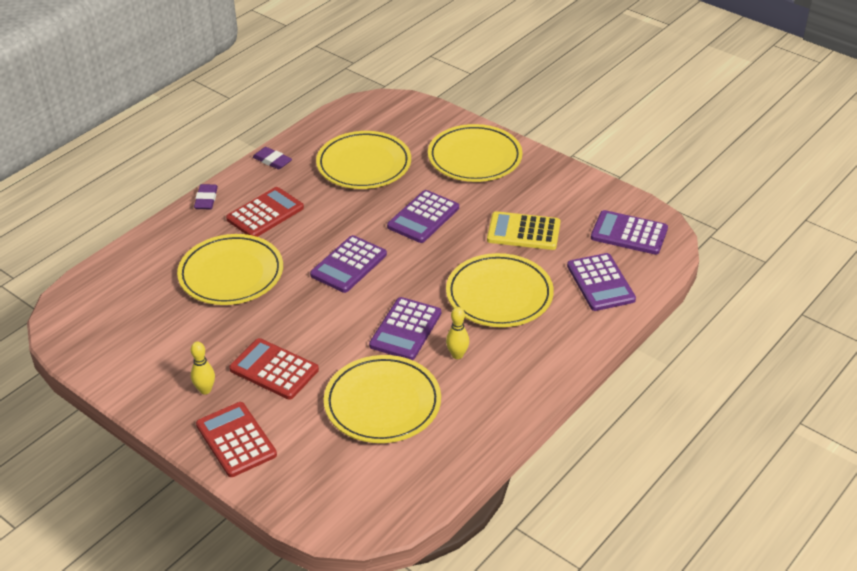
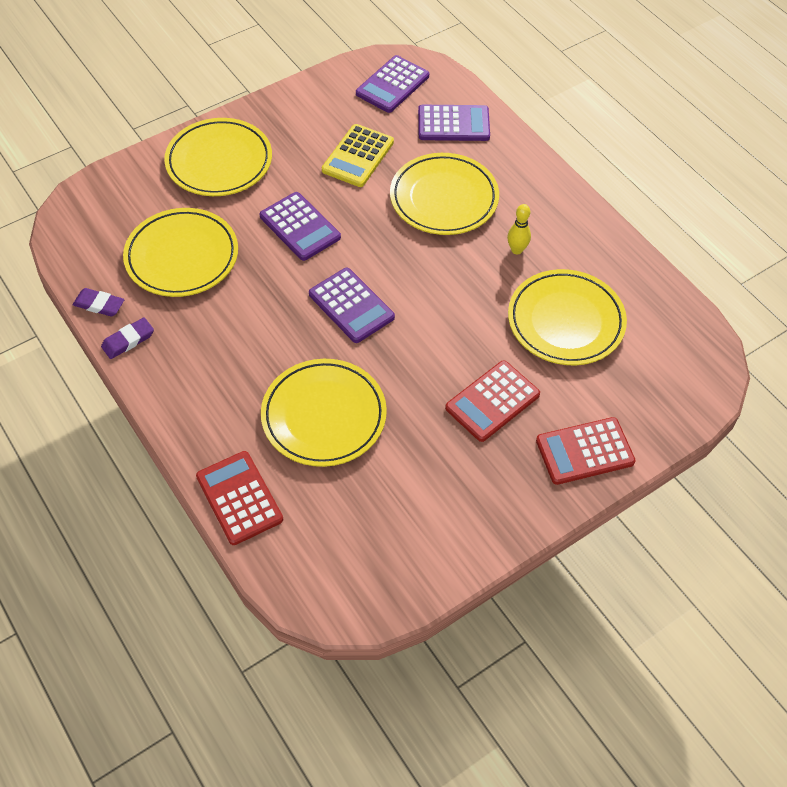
camera: 75 degrees left, 15 degrees up
yellow bowling pin [191,342,215,394] -> none
purple eraser [194,184,218,209] -> purple eraser moved to [73,288,125,317]
red calculator [226,187,304,237] -> red calculator moved to [196,451,283,545]
purple calculator [369,297,441,360] -> none

